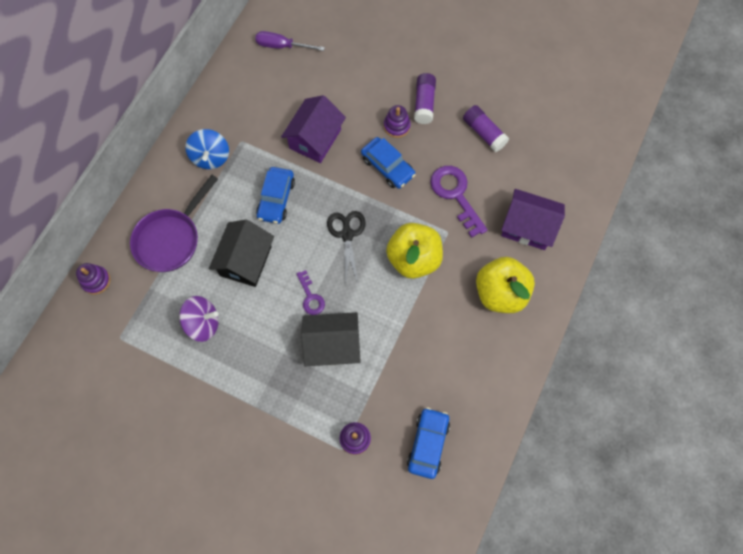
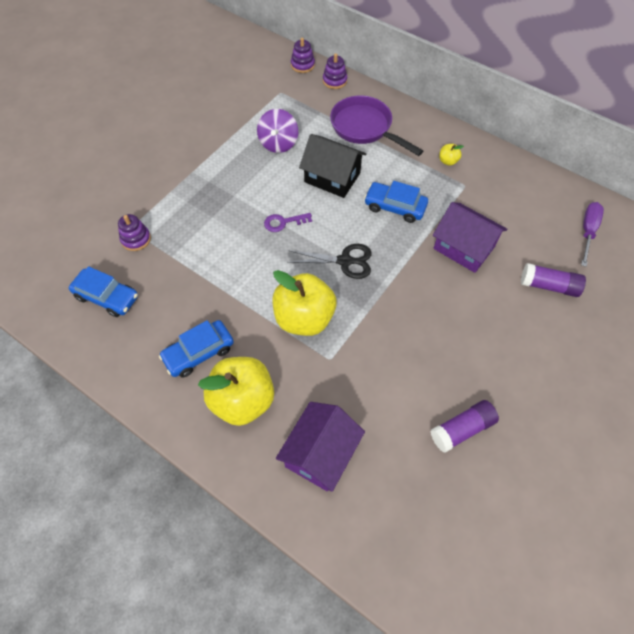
camera: 100 degrees right, 10 degrees down
blue spinning top [185,129,229,169] -> yellow apple [439,144,464,166]
black house [301,312,361,366] -> none
blue car [361,137,416,189] -> blue car moved to [159,320,234,378]
purple stacking toy [384,105,411,138] -> purple stacking toy moved to [291,37,315,73]
purple glue stick [414,73,436,124] -> purple glue stick moved to [521,263,586,297]
purple key [430,166,487,238] -> none

